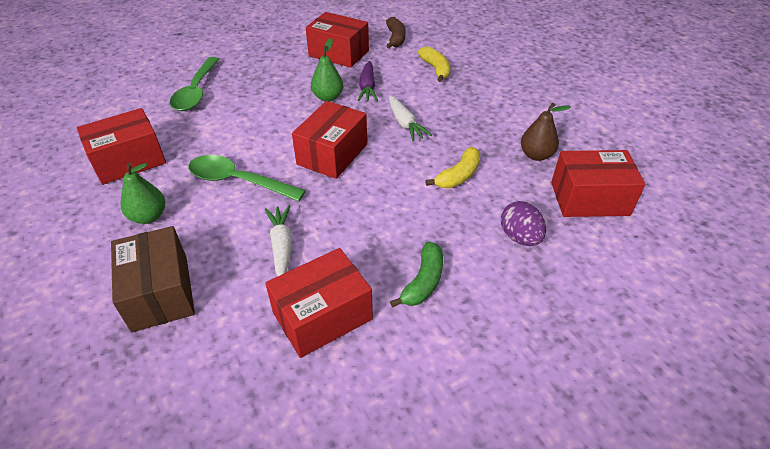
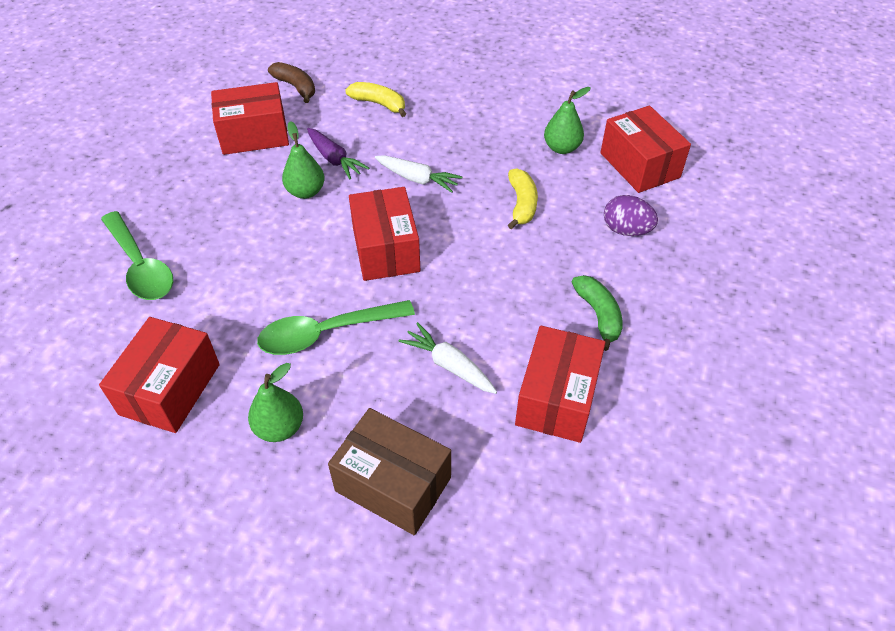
camera: 40 degrees left, 5 degrees up
brown pear [521,103,571,161] -> green pear [544,87,591,154]
red box [551,150,645,217] -> red box turned 75 degrees counterclockwise [600,106,691,193]

